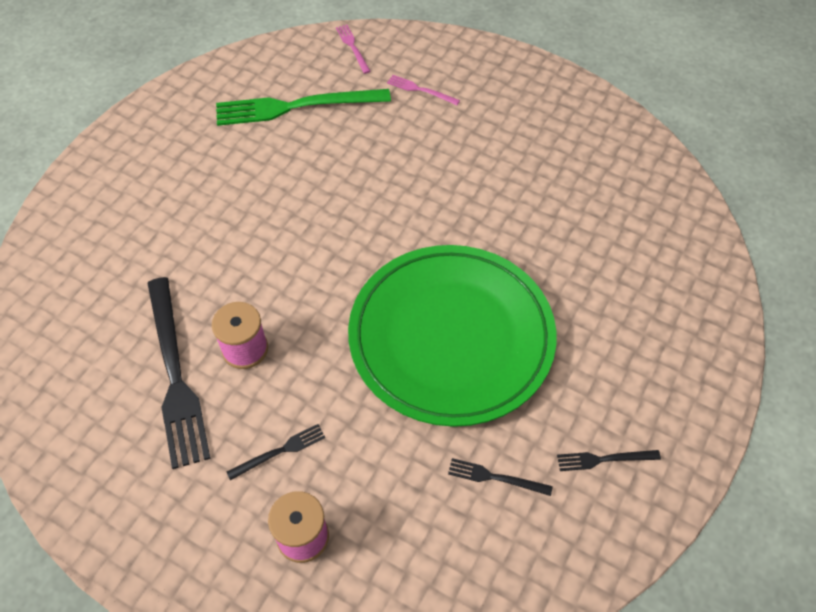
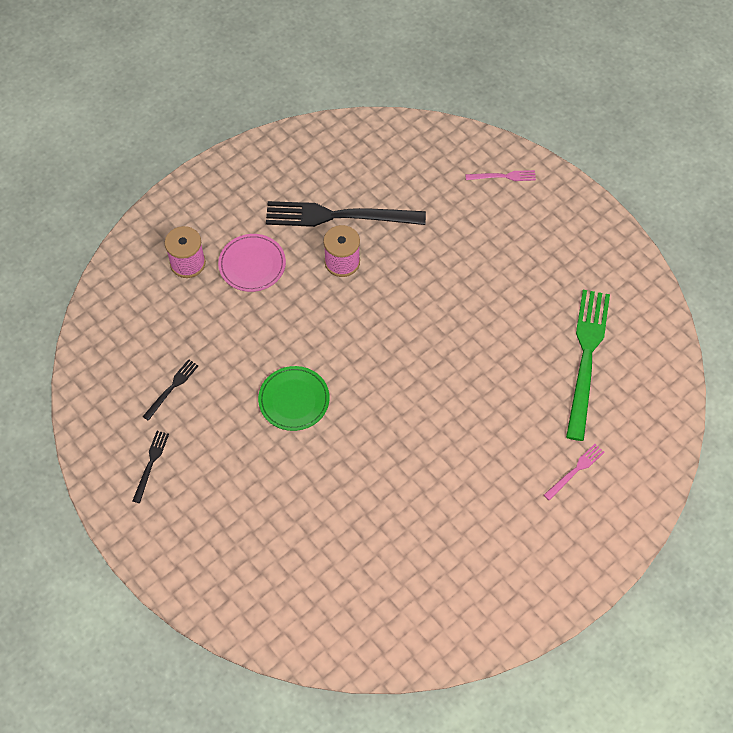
camera: 110 degrees right, 5 degrees up
black fork [227,424,325,480] -> pink plate [218,234,286,292]
pink fork [336,25,371,74] -> pink fork moved to [465,170,536,181]
green plate [348,245,556,427] -> green plate [258,366,330,431], size x0.42

